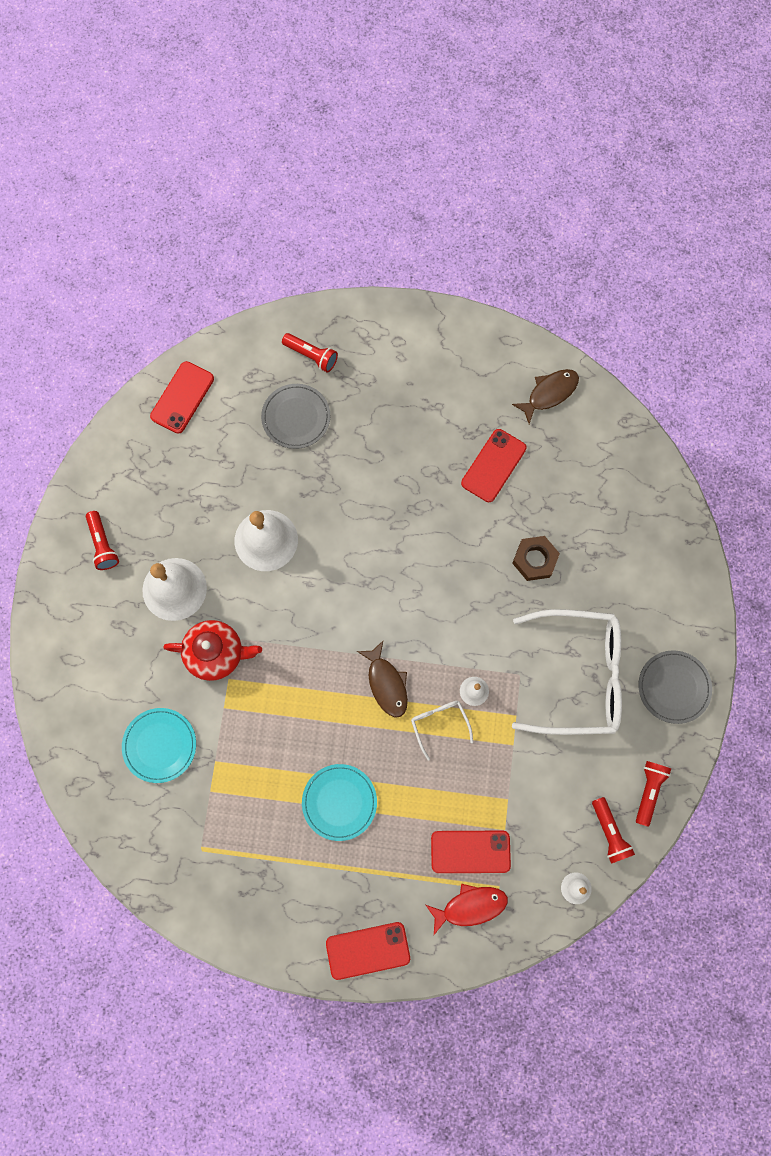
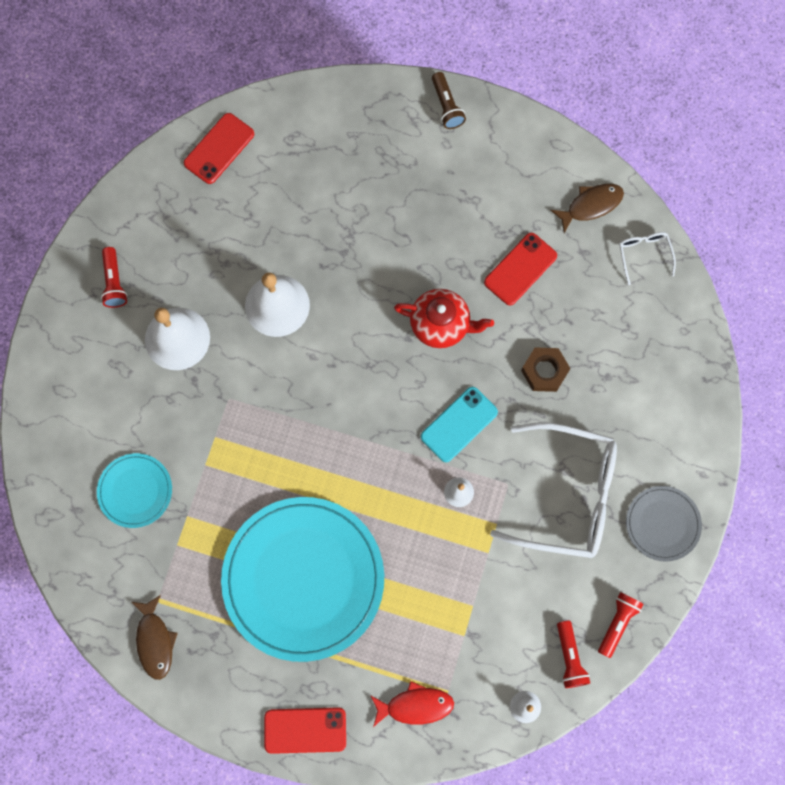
camera: 10 degrees right, 0 degrees up
red teapot [163,620,262,681] -> red teapot moved to [394,289,494,348]
grey plate [261,384,330,449] -> none
red flashlight [282,333,338,373] -> none
turquoise plate [302,764,377,841] -> turquoise plate [221,497,384,662], size x2.12
brown fish [357,641,408,718] -> brown fish moved to [132,595,178,680]
white glasses [411,701,473,761] -> white glasses moved to [619,232,676,285]
red phone [431,831,511,873] -> none
none -> turquoise phone [421,387,498,462]
none -> brown flashlight [432,72,466,129]

